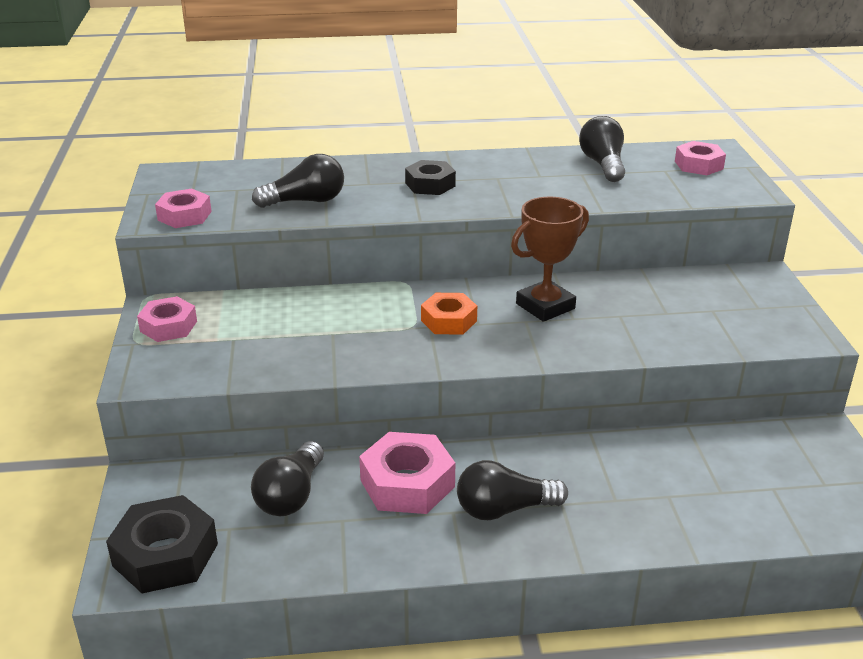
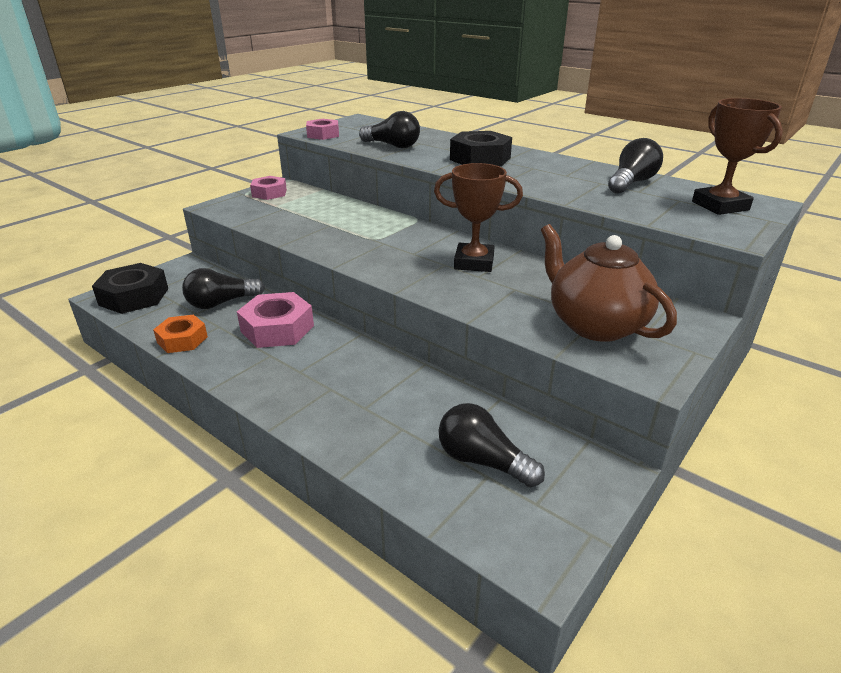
camera: 45 degrees right, 0 degrees up
black nut [405,160,456,195] -> black nut [450,131,512,167], size x1.53
orange nut [421,293,477,335] -> orange nut moved to [153,315,208,353]
black light bulb [457,460,568,520] -> black light bulb moved to [439,403,545,487]
pink nut [675,141,726,175] -> brown trophy [692,98,783,215]
none -> brown teapot [541,224,677,342]

